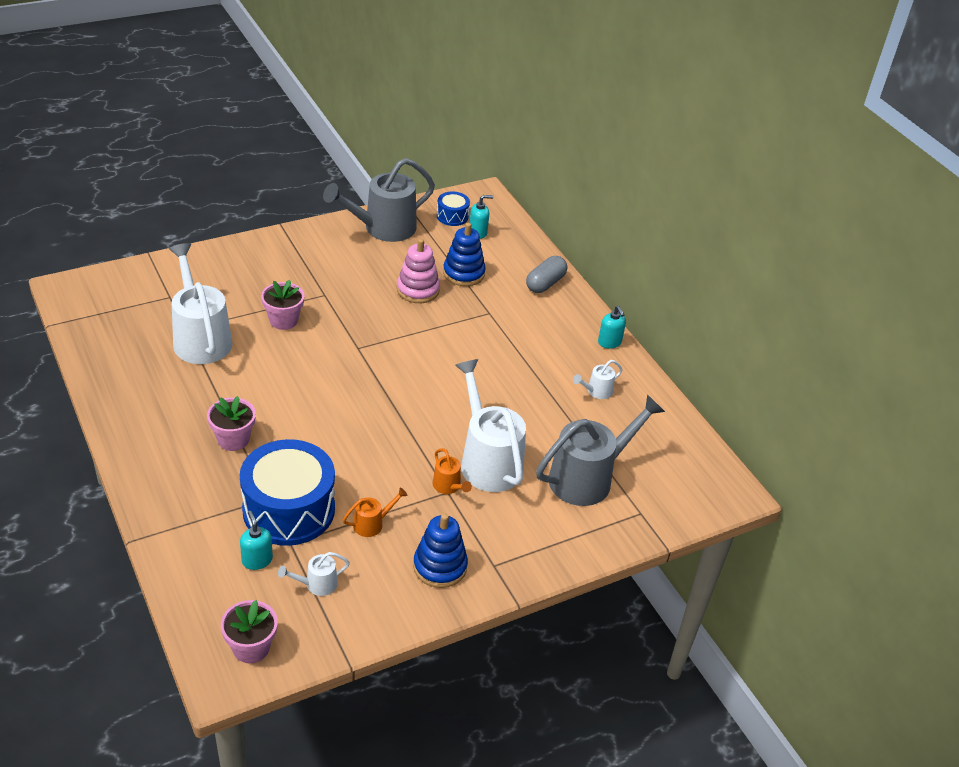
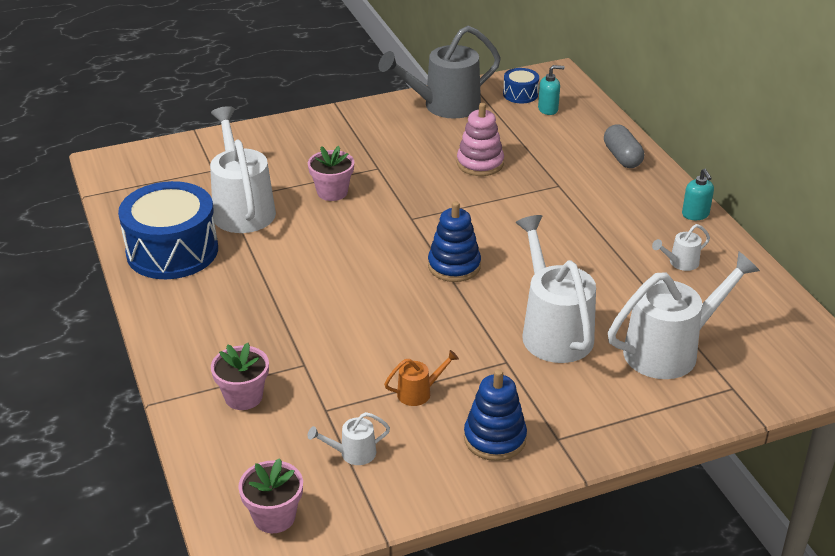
camera: 10 degrees right, 5 degrees down
pink flower pot [207,396,256,451] -> pink flower pot moved to [211,343,269,410]
blue drum [240,439,335,546] -> blue drum moved to [118,181,218,279]
turquoise soap dispenser [240,511,273,570] -> none
orange watering can [432,448,472,494] -> none
blue stacking toy [443,223,486,286] -> blue stacking toy moved to [428,201,481,282]
grey capsule [526,256,567,293] -> grey capsule turned 60 degrees counterclockwise [604,124,644,168]
grey watering can [536,394,665,506] -> white watering can [608,251,760,379]

